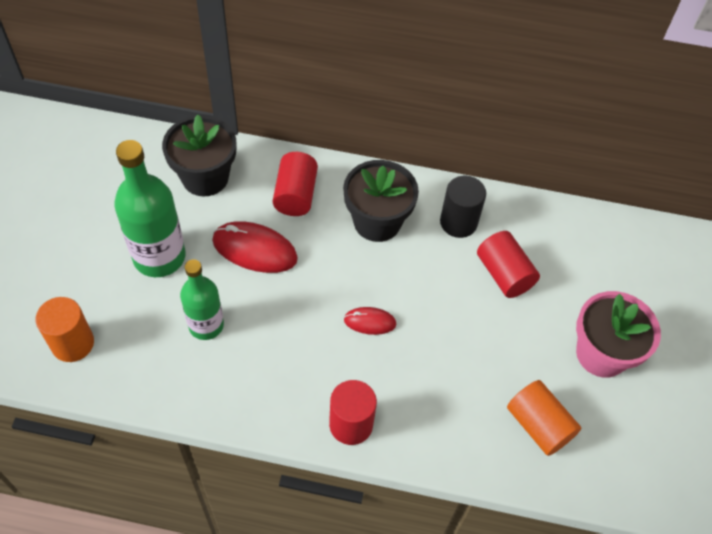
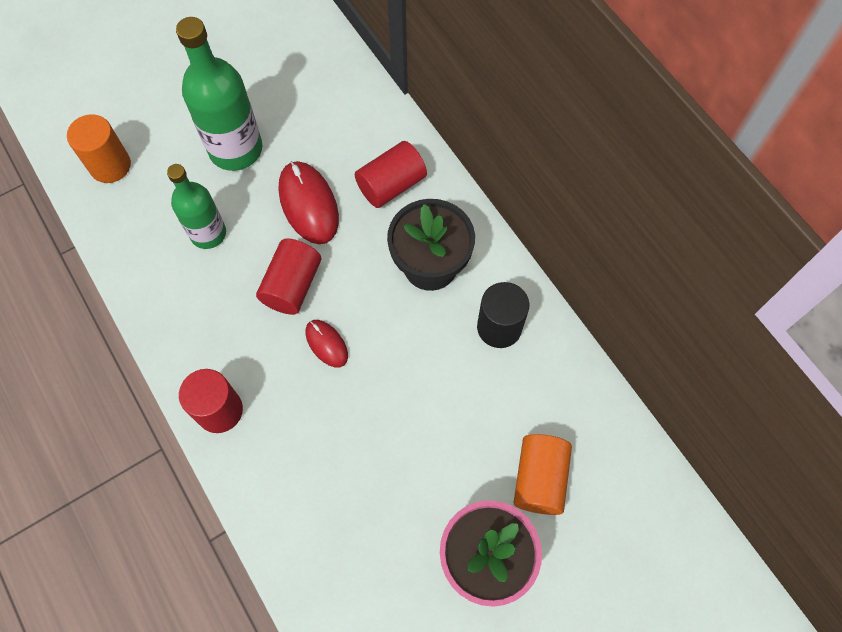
camera: 50 degrees right, 10 degrees up
black flower pot [162,115,236,196] -> none
red cylinder [477,231,540,298] -> red cylinder moved to [256,238,321,315]
orange cylinder [507,380,581,456] -> orange cylinder moved to [514,434,572,515]

